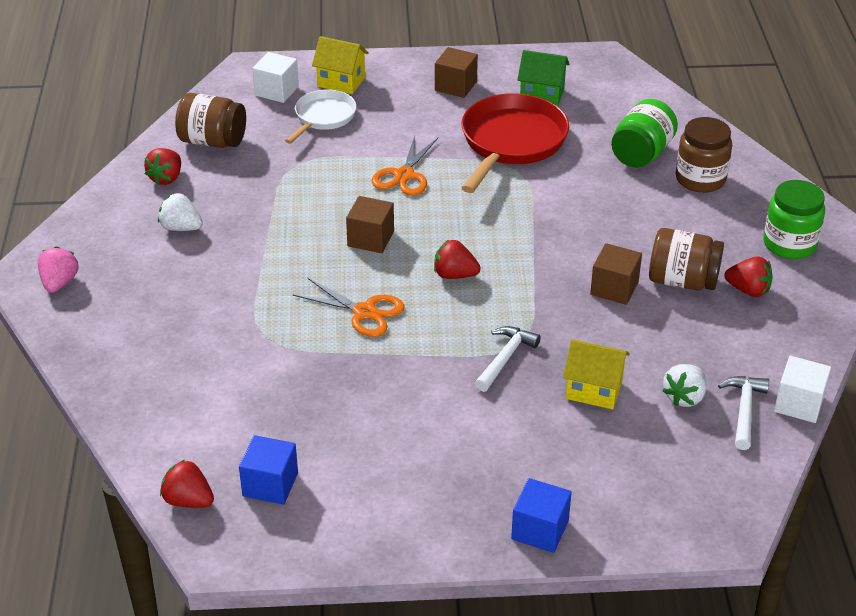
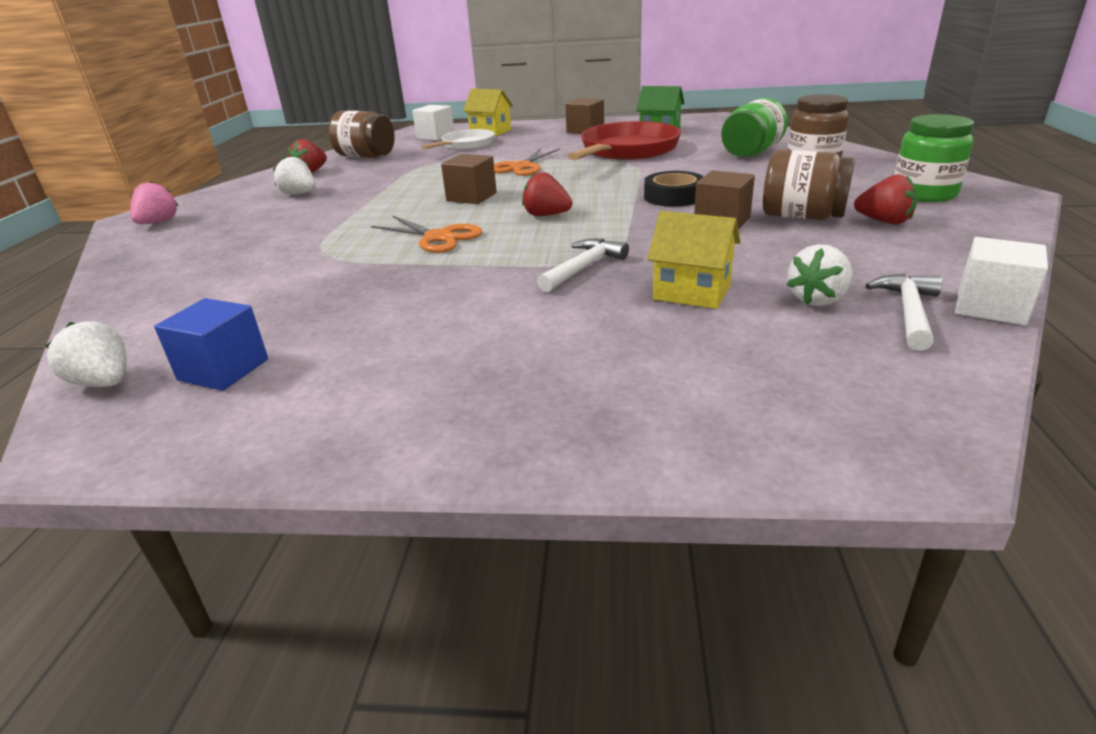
camera: 10 degrees right, 10 degrees down
red strawberry [160,460,214,508] -> white strawberry [45,322,127,387]
blue cube [511,478,572,553] -> none
none -> black tape [644,171,704,207]

